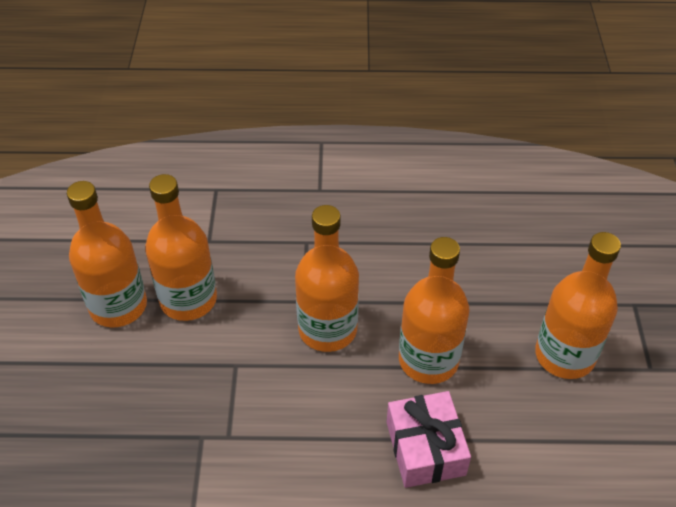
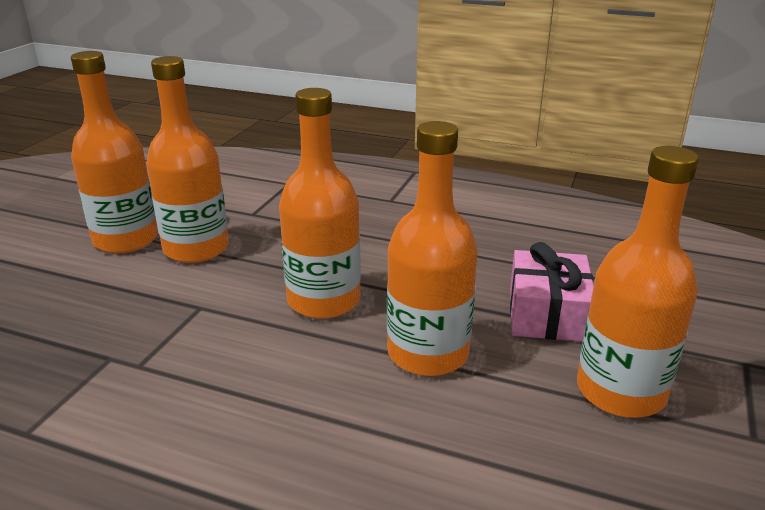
camera: 20 degrees right, 20 degrees down
pink gift [386,391,471,488] -> pink gift moved to [510,242,594,342]

